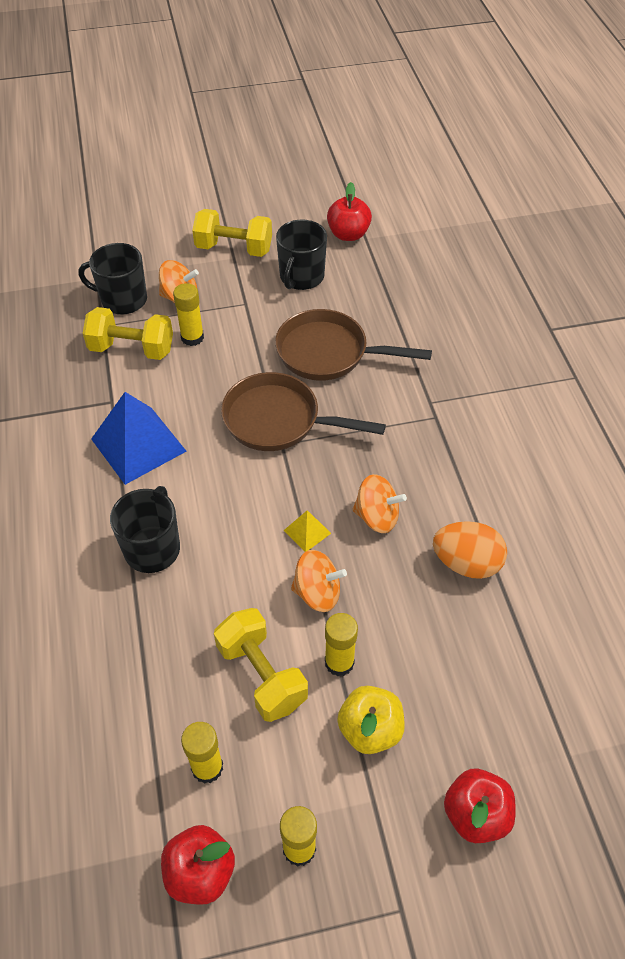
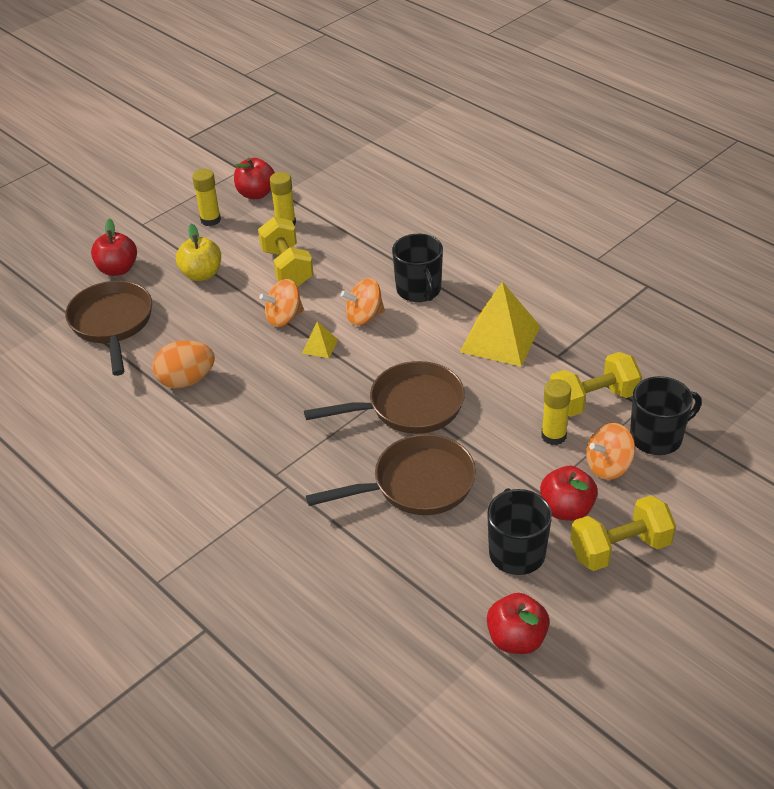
camera: 150 degrees right, 10 degrees down
blue pyramid [91,392,186,485] -> yellow pyramid [460,282,540,367]
yellow dumbbell [214,608,308,722] -> yellow dumbbell turned 45 degrees clockwise [258,217,314,287]
yellow glue stick [325,613,358,676] -> none
orange spinning top [352,474,407,533] -> orange spinning top moved to [341,278,385,326]
none -> brown pan [65,281,152,376]
none -> red apple [540,466,598,521]

